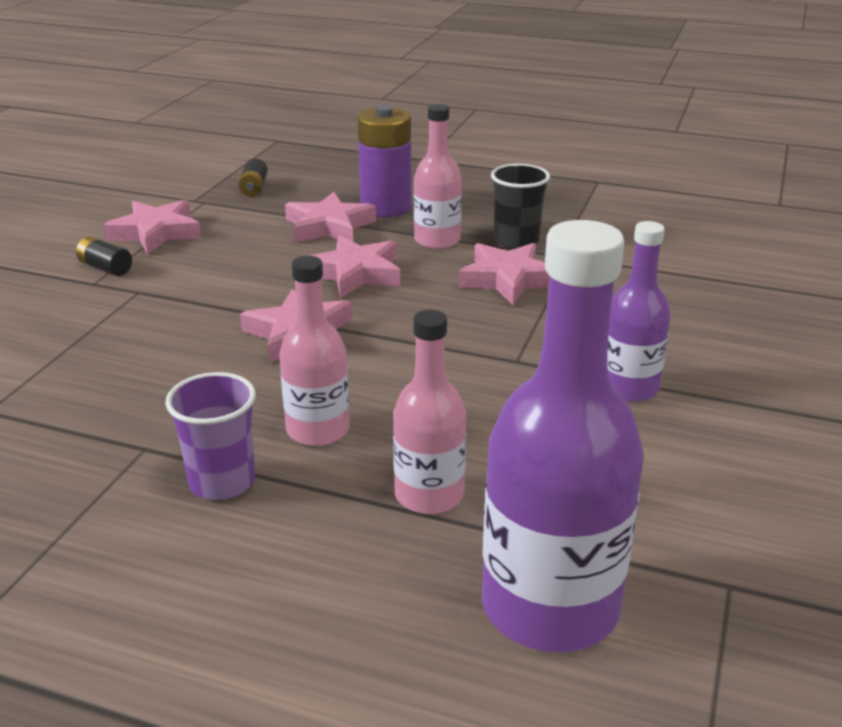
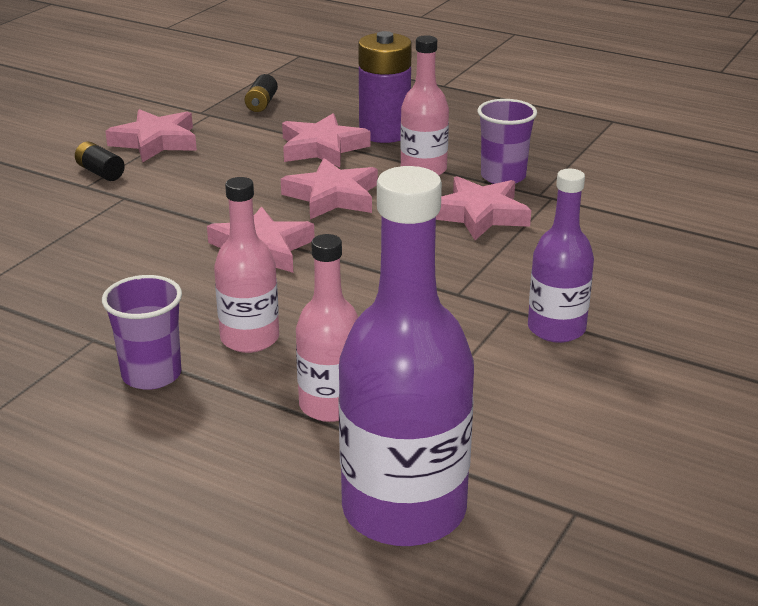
camera: 10 degrees right, 0 degrees up
black cup [491,163,550,249] -> purple cup [478,99,537,184]

